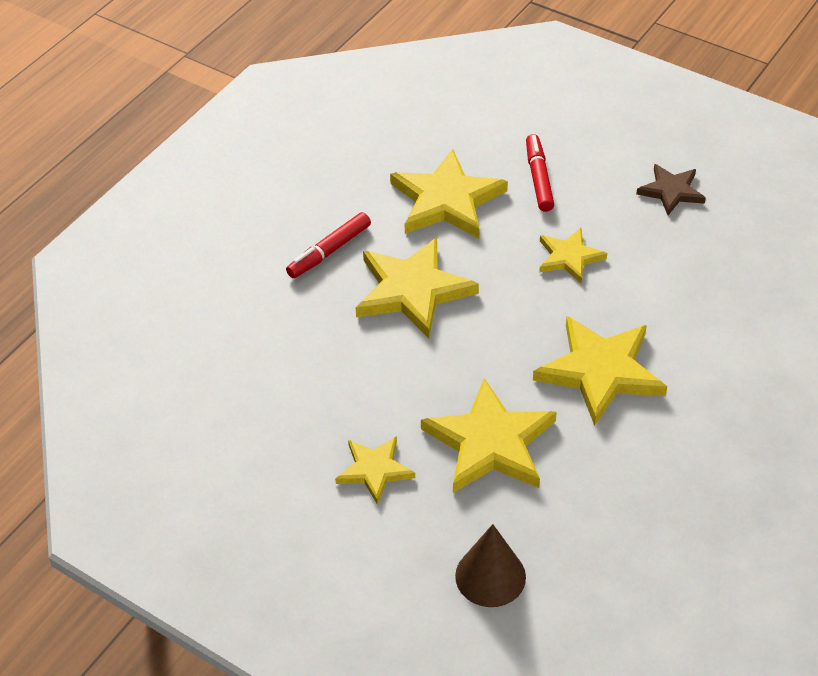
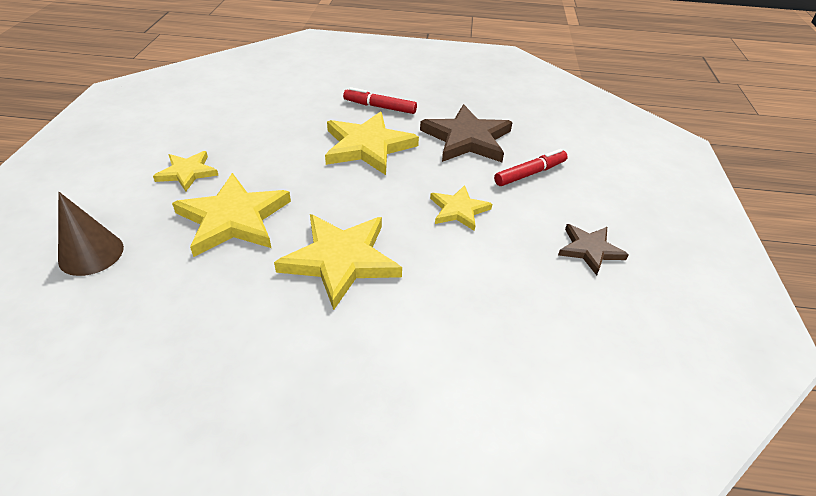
camera: 60 degrees right, 5 degrees down
yellow star [390,149,508,238] -> brown star [420,104,513,162]

